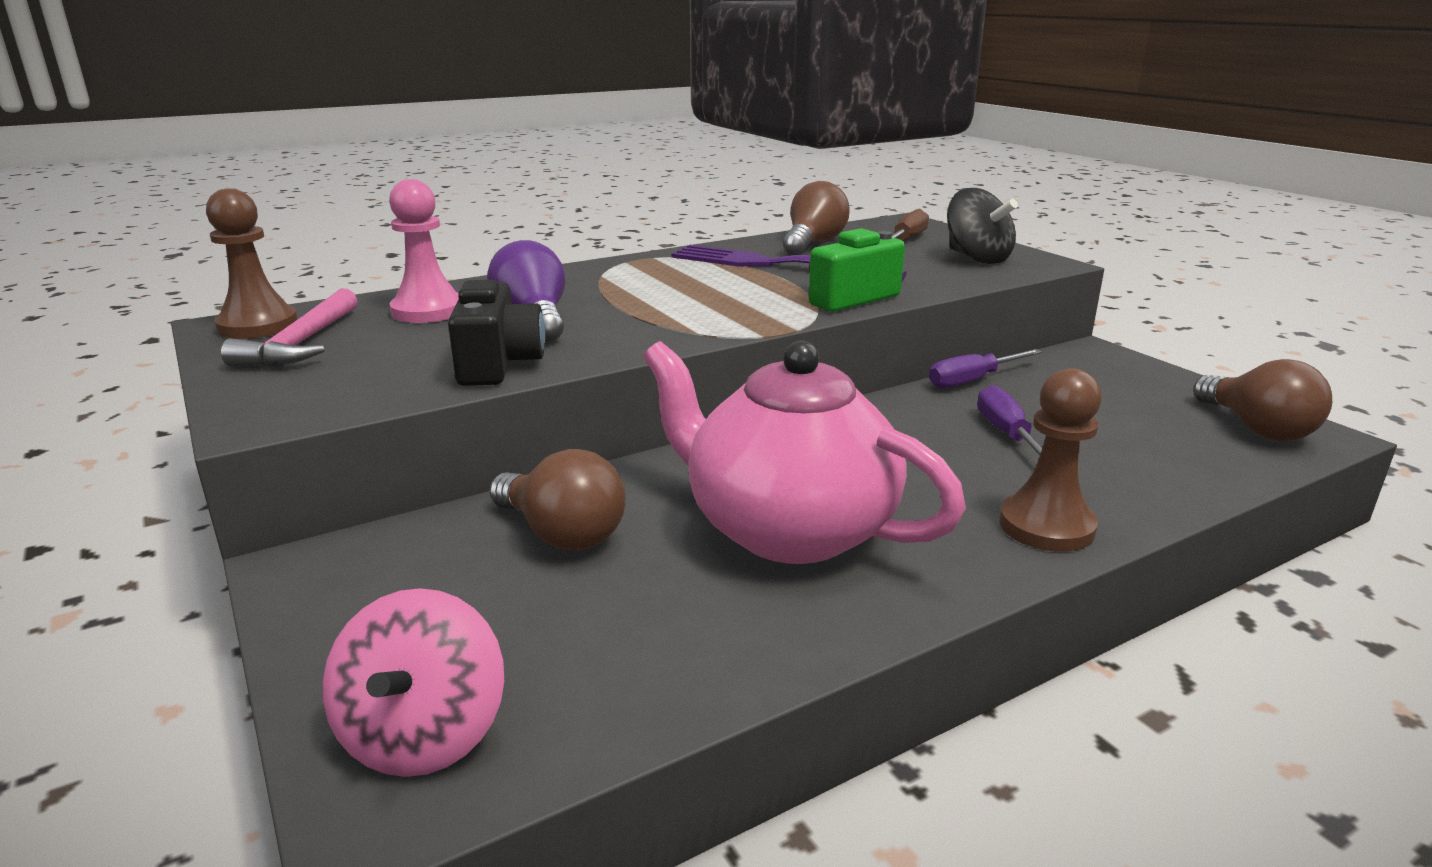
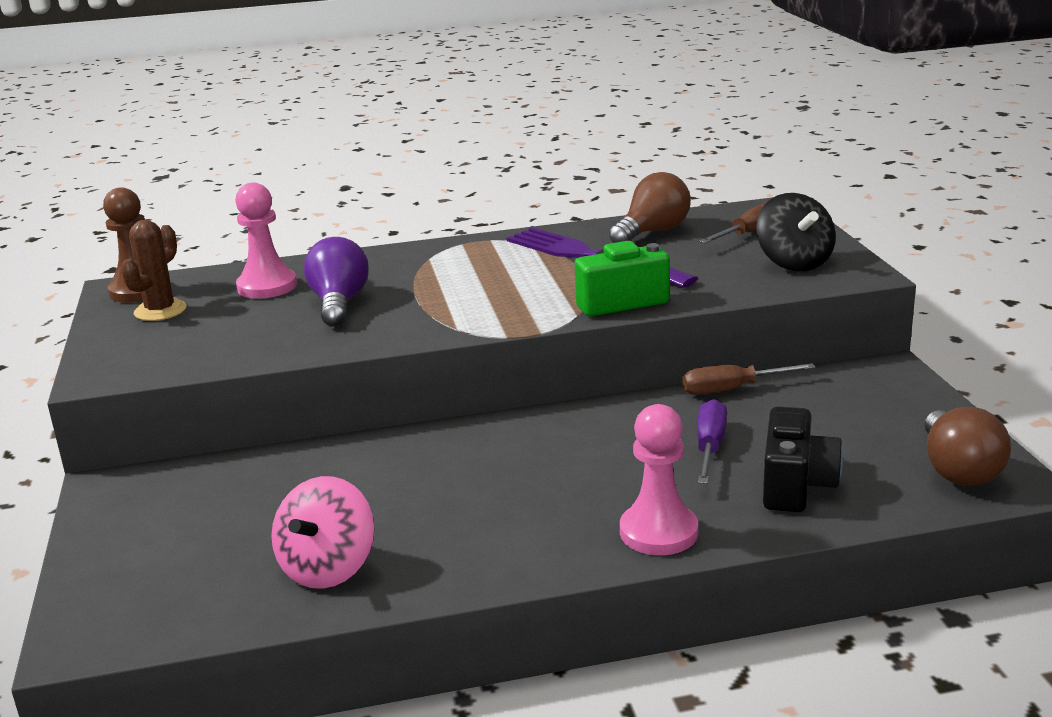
camera: 20 degrees right, 0 degrees up
pink hammer [221,289,358,367] -> brown cactus [121,220,187,321]
pink spinning top [322,588,504,777] -> pink spinning top moved to [271,476,374,589]
black camera [448,280,545,386] -> black camera moved to [763,406,843,512]
brown light bulb [490,449,626,551] -> none
pink teapot [643,340,966,564] -> none
purple screwdriver [929,349,1042,388] -> brown screwdriver [683,363,816,395]
brown pawn [999,368,1102,552] -> pink pawn [620,404,698,555]

